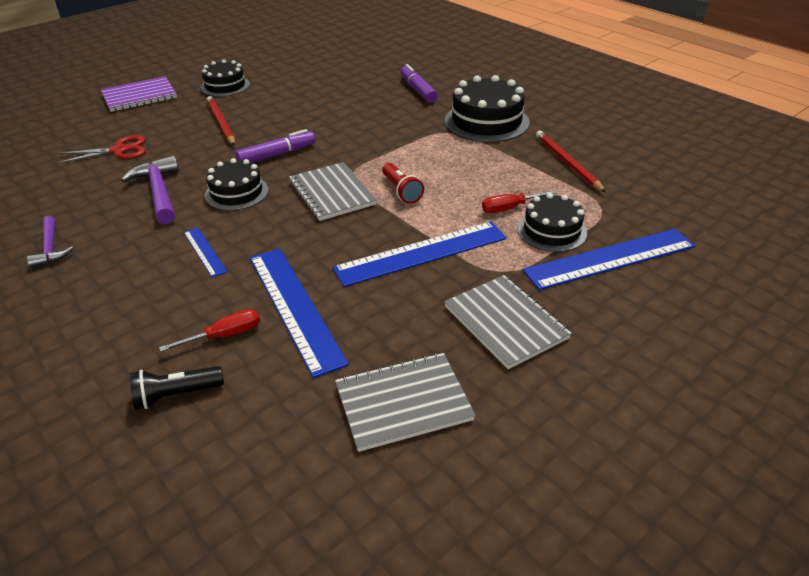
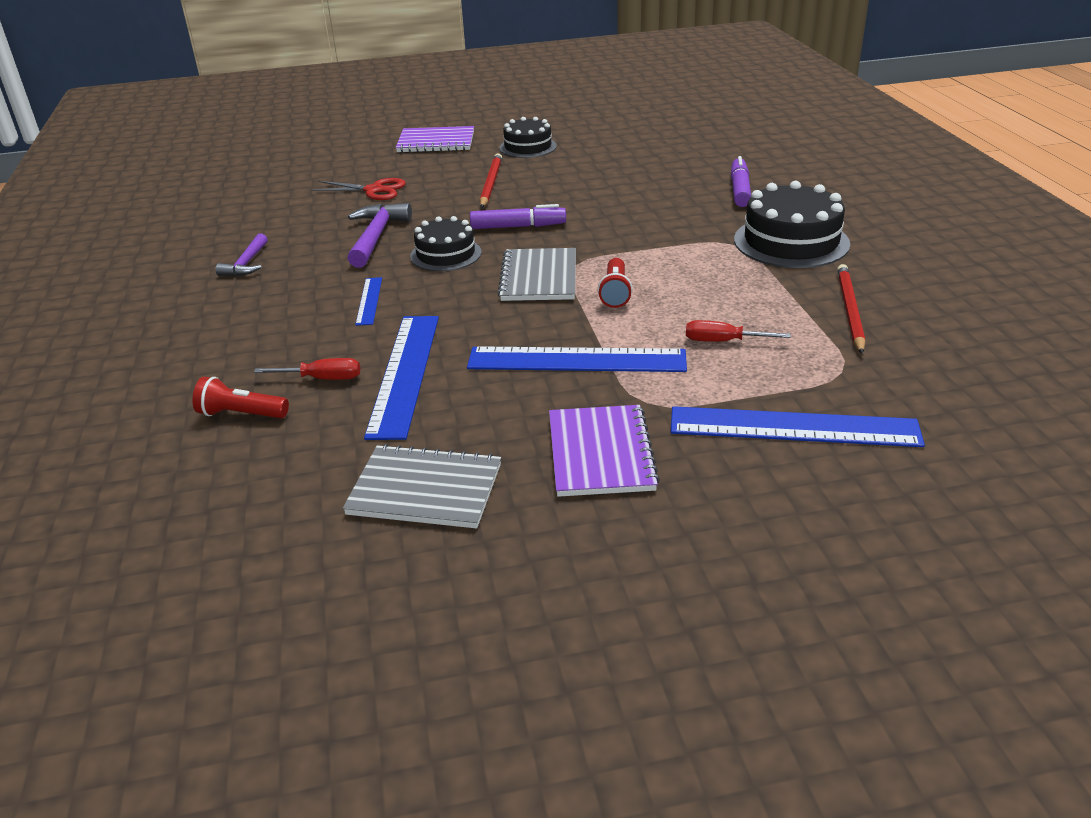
camera: 30 degrees right, 5 degrees down
black flashlight [130,366,224,410] -> red flashlight [192,377,289,418]
grey notebook [444,275,572,369] -> purple notebook [549,405,660,497]
black cake [518,193,587,252] -> none

